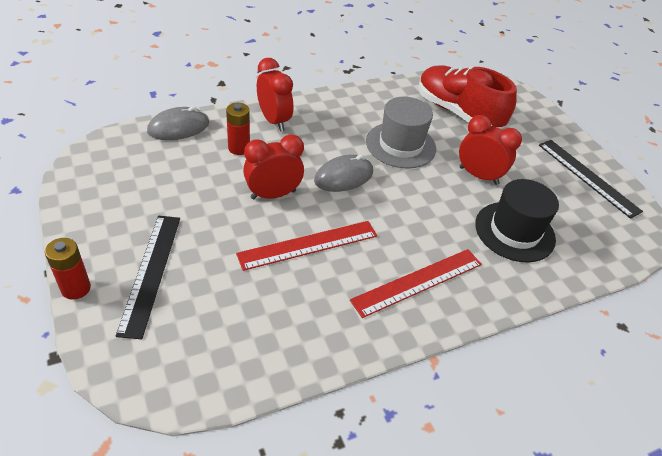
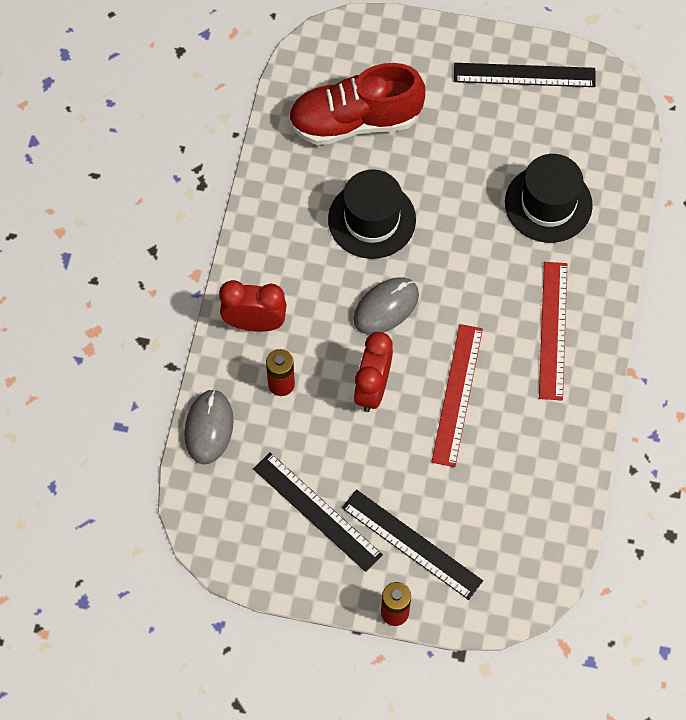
camera: 50 degrees left, 20 degrees up
grey mouse [314,155,373,192] -> grey mouse turned 45 degrees clockwise [353,277,419,335]
grey hat [366,97,436,169] -> black hat [328,169,416,259]
red clock [459,115,522,185] -> none
none -> black ruler [253,452,383,572]

